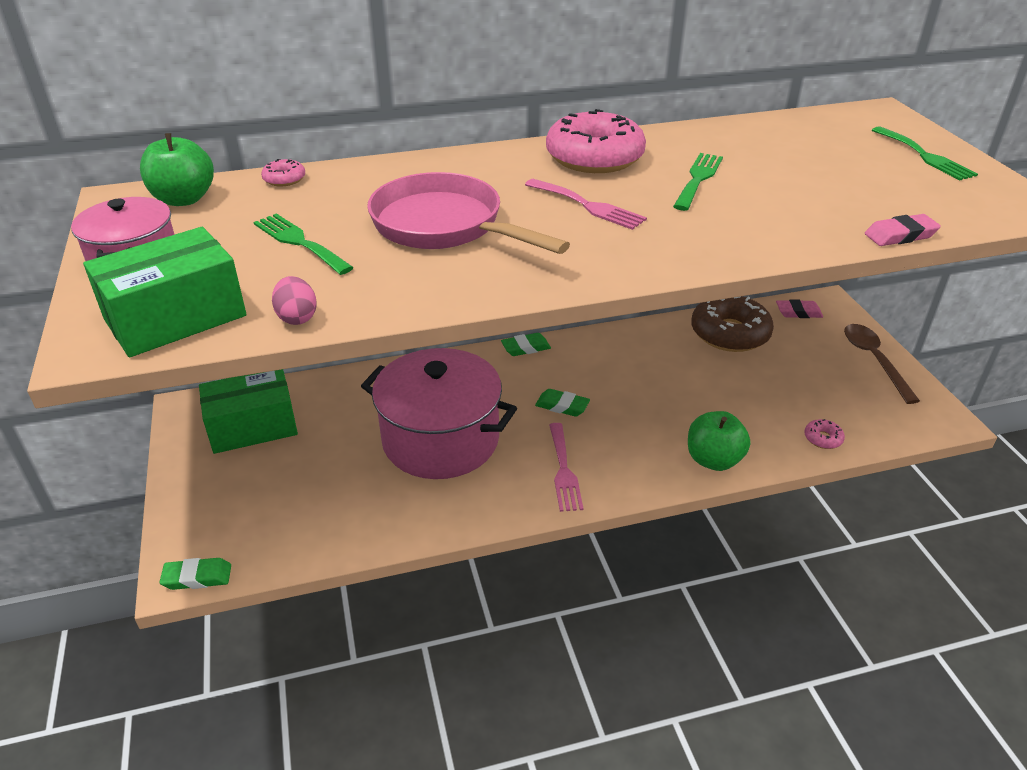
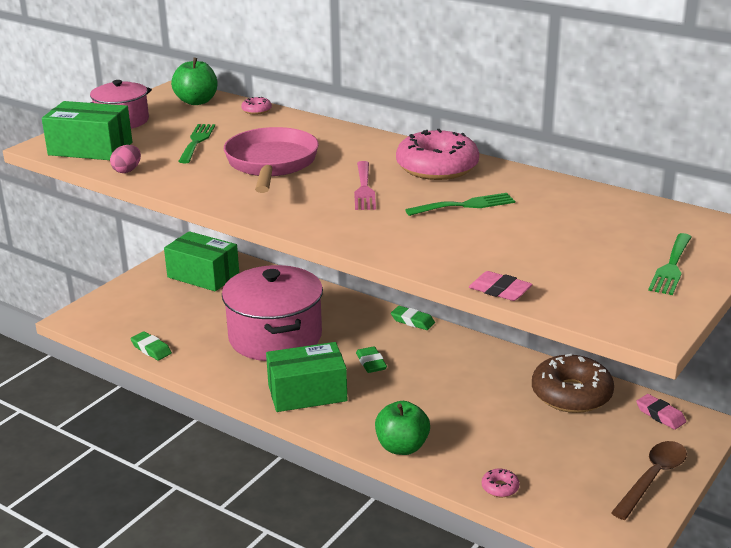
camera: 50 degrees right, 10 degrees down
green eraser [160,558,231,590] -> green eraser moved to [131,332,172,360]
pink fork [549,423,584,512] -> green box [266,342,347,412]

